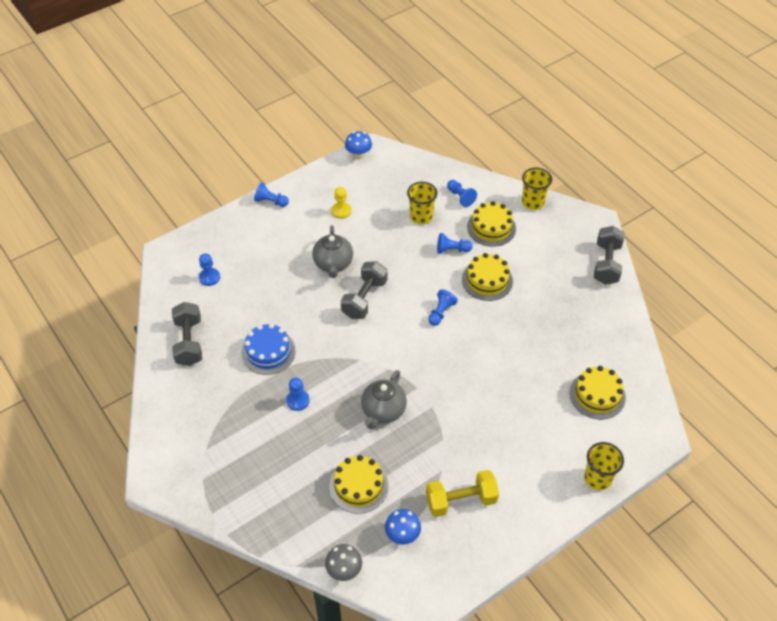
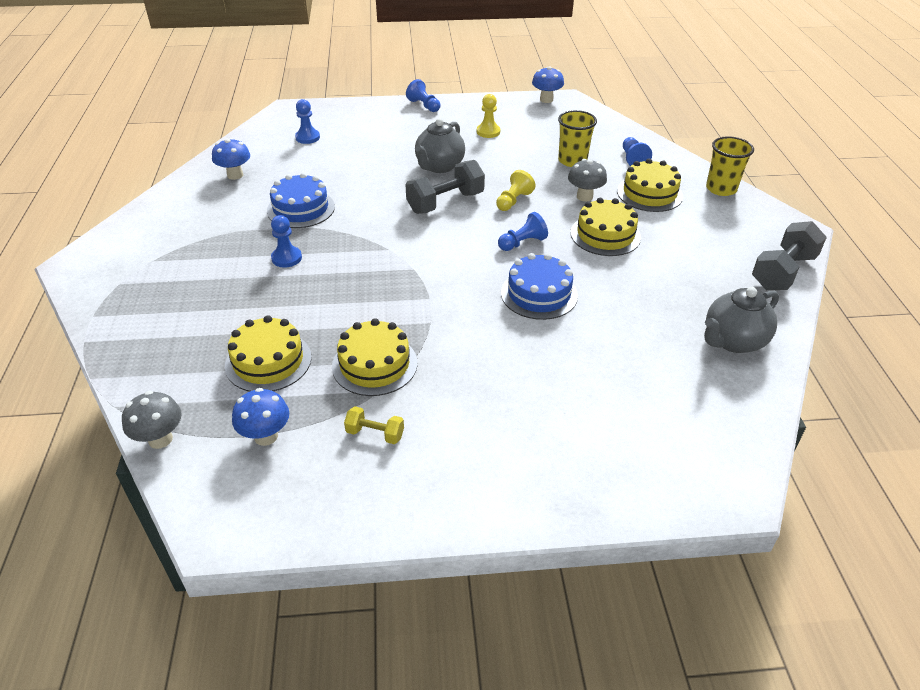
camera: 30 degrees right, 10 degrees down
grey dumbbell [172,302,202,366] -> blue mushroom [212,138,250,180]
grey teapot [361,370,407,429] -> grey teapot moved to [704,287,779,353]
yellow dumbbell [426,470,499,517] -> yellow dumbbell [344,406,404,444], size x0.52
blue pawn [437,233,473,254] -> grey mushroom [568,159,607,201]
yellow cake [570,366,626,419] -> yellow cake moved to [332,318,417,396]
yellow cup [584,442,624,490] -> none
none -> yellow pawn [496,170,535,211]
none -> blue cake [501,253,578,320]

